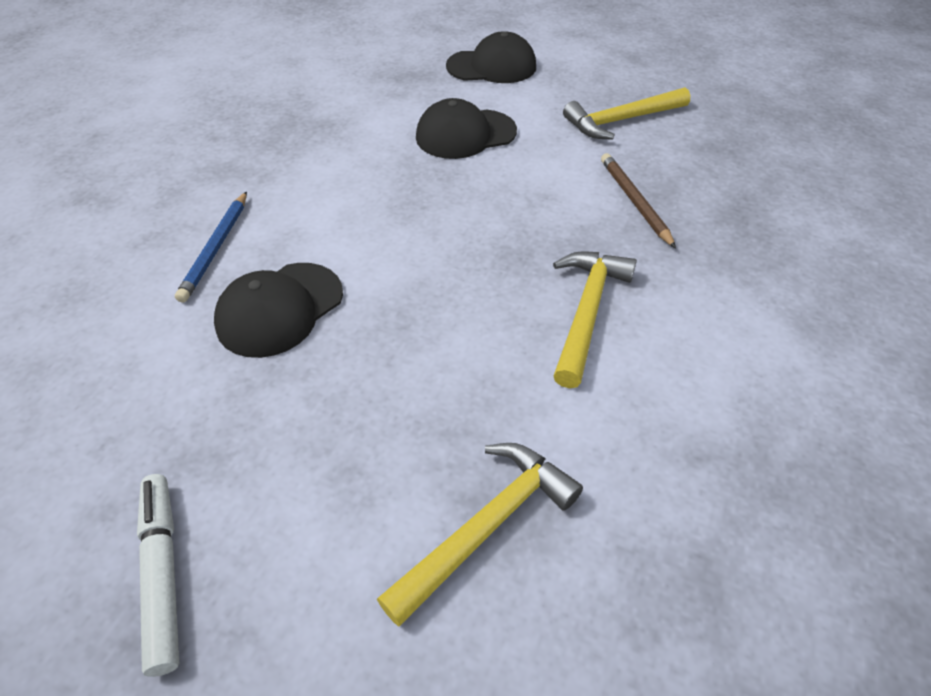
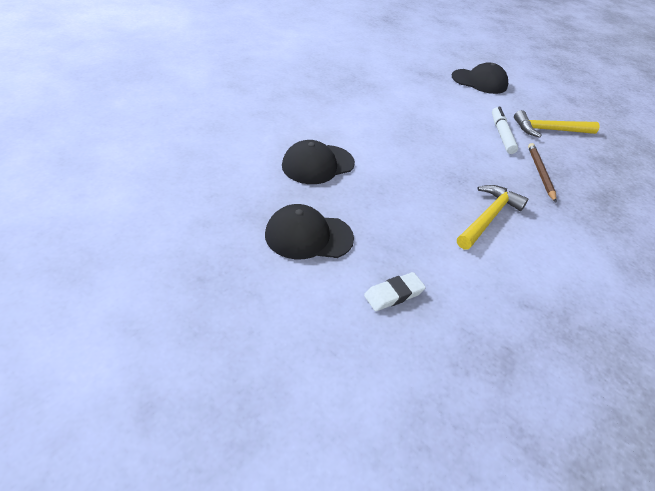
camera: 15 degrees right, 5 degrees down
white marker [137,474,179,677] -> white marker moved to [492,107,518,154]
blue pencil [175,191,247,303] -> none
yellow hammer [377,443,583,627] -> white eraser [364,272,426,311]
black cap [416,98,517,159] -> black cap moved to [265,204,354,259]

